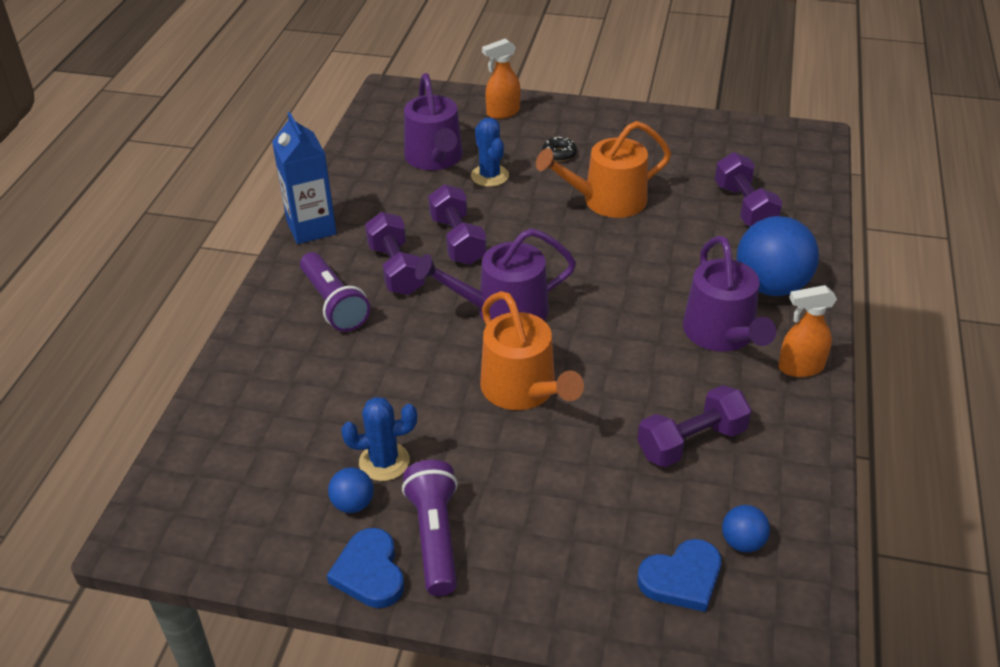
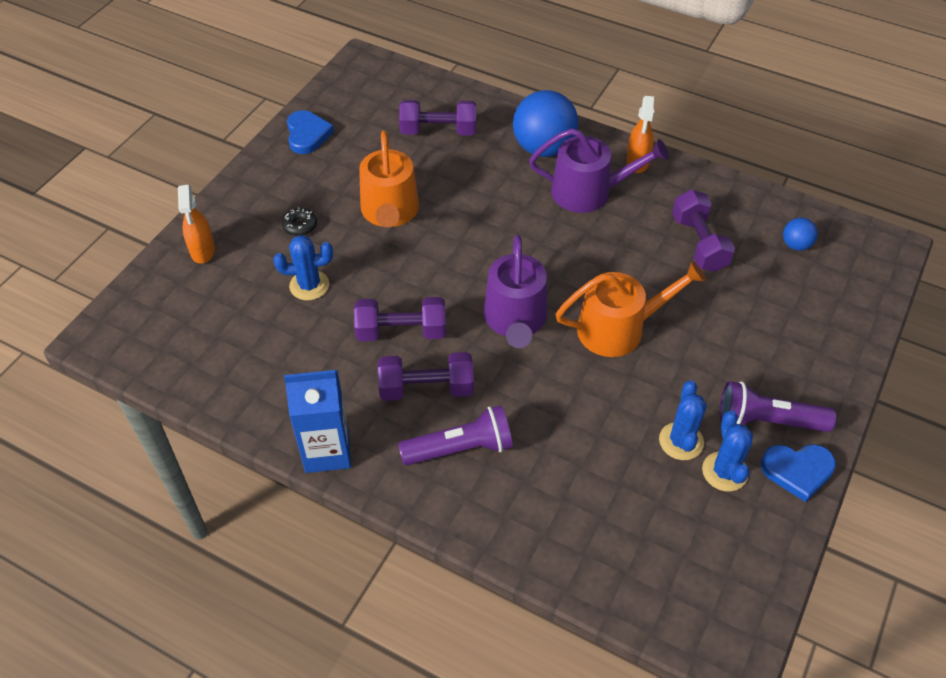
camera: 75 degrees left, 10 degrees up
blue ball [328,467,374,513] -> blue cactus [702,411,753,492]
purple watering can [404,73,463,170] -> none
blue heart [637,539,721,612] -> blue heart moved to [287,110,334,154]

